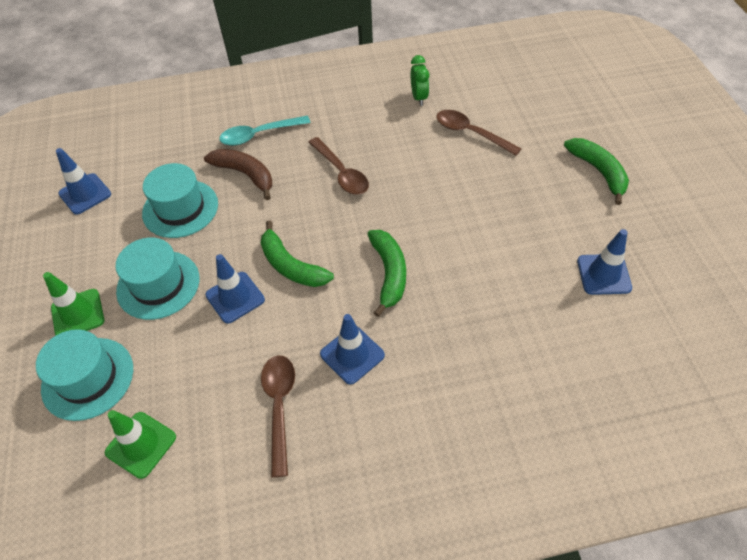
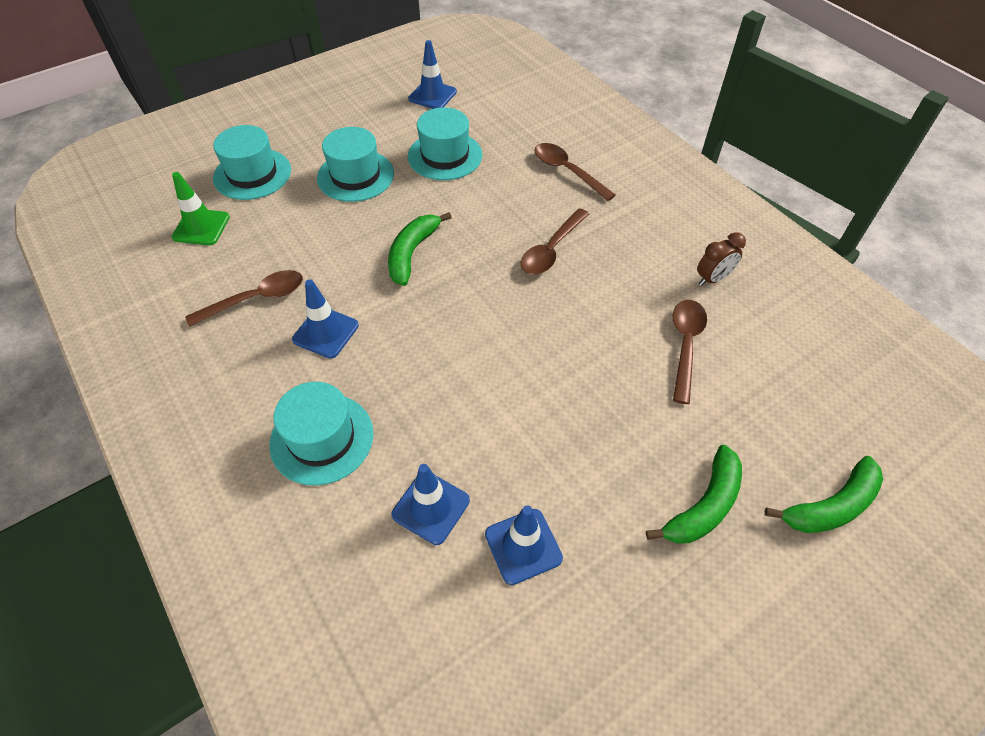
camera: 65 degrees right, 0 degrees up
green traffic cone [43,272,104,336] -> none
brown banana [204,149,272,200] -> none
blue traffic cone [205,254,265,324] -> blue traffic cone moved to [392,464,470,545]
turquoise spoon [219,116,310,146] -> brown spoon [534,143,616,201]
green banana [368,230,406,317] -> green banana moved to [765,456,883,533]
green clock [411,55,429,106] -> brown clock [697,232,746,286]
none -> turquoise hat [269,382,374,486]

